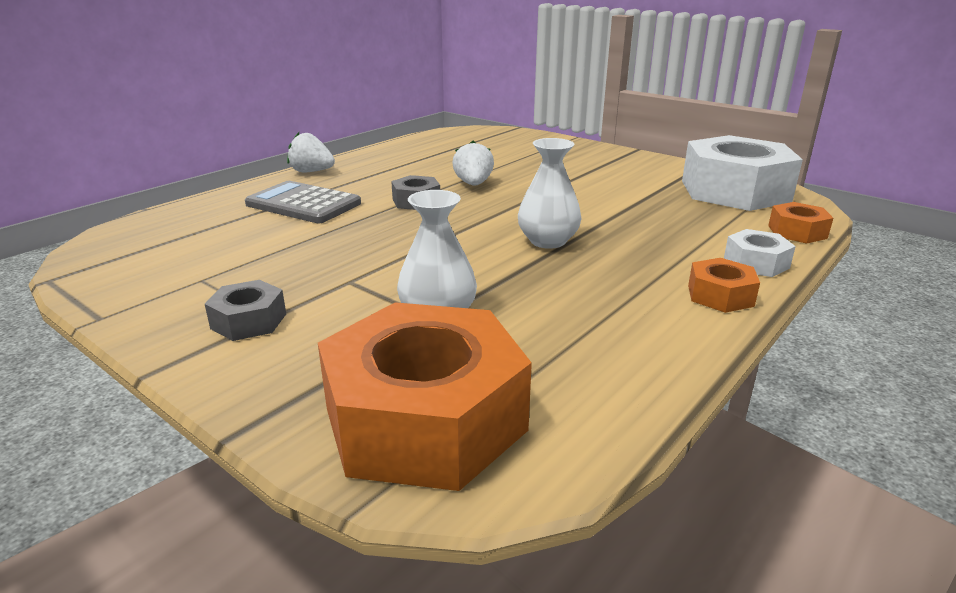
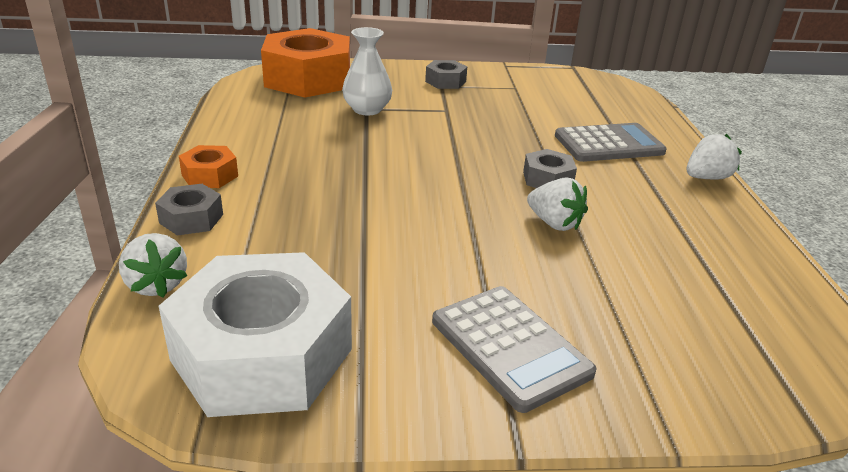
camera: 135 degrees right, 5 degrees up
white vase [518,138,582,249] -> none
white nut [724,229,796,277] -> grey nut [155,184,223,236]
orange nut [768,202,833,244] -> white strawberry [119,233,188,298]
none -> grey calculator [432,286,597,413]

